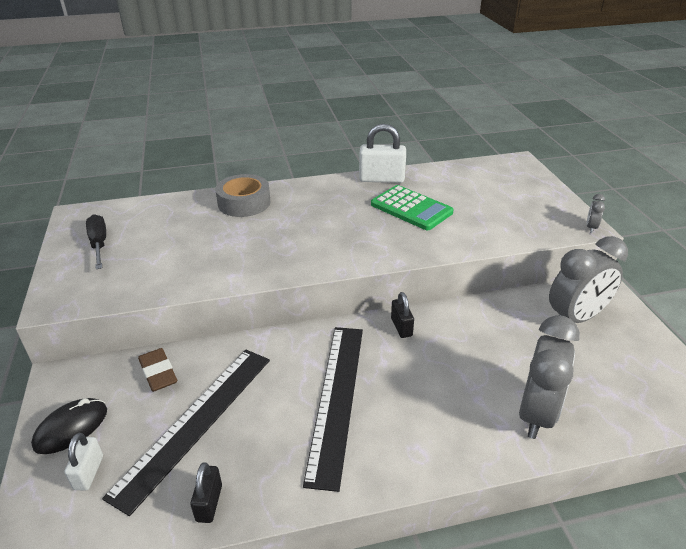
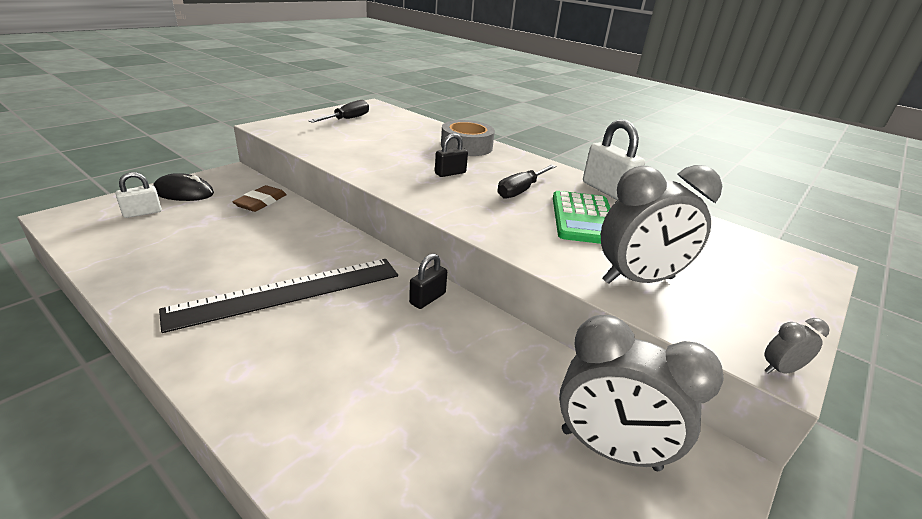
camera: 50 degrees right, 5 degrees down
black ruler [102,350,270,516] -> none
black padlock [190,463,222,523] -> black padlock moved to [435,133,468,177]
grey clock [519,315,580,439] -> grey clock moved to [601,165,722,284]
none -> black screwdriver [498,164,557,199]

